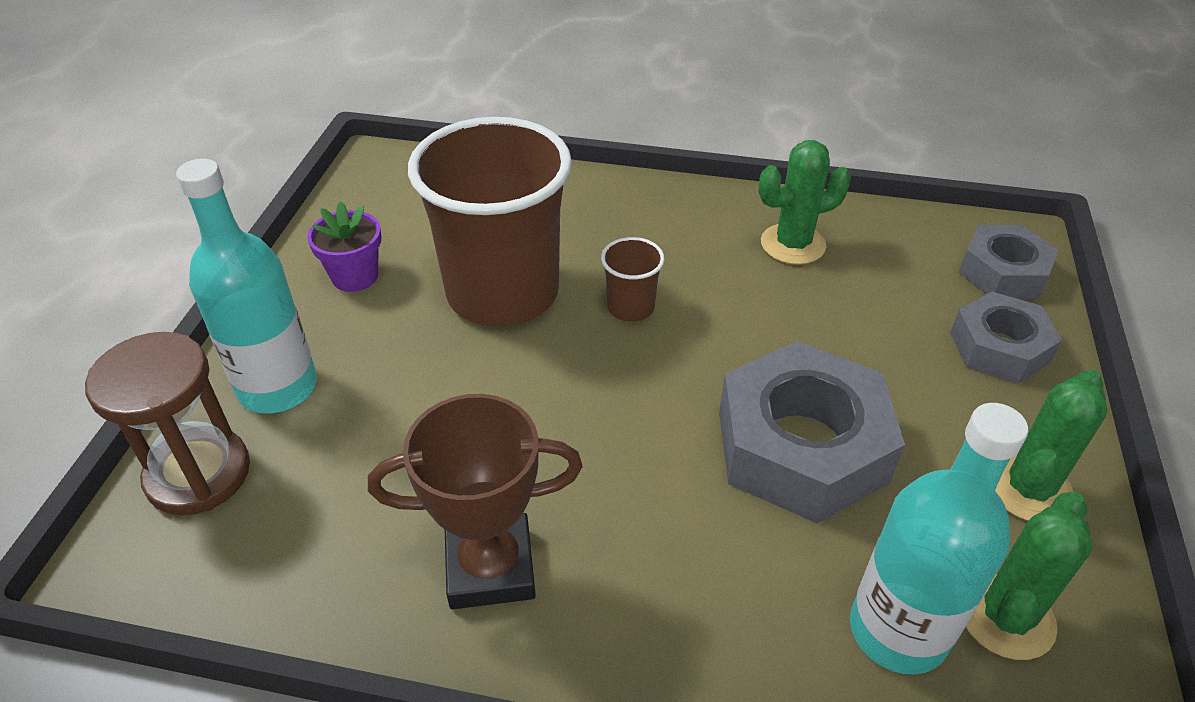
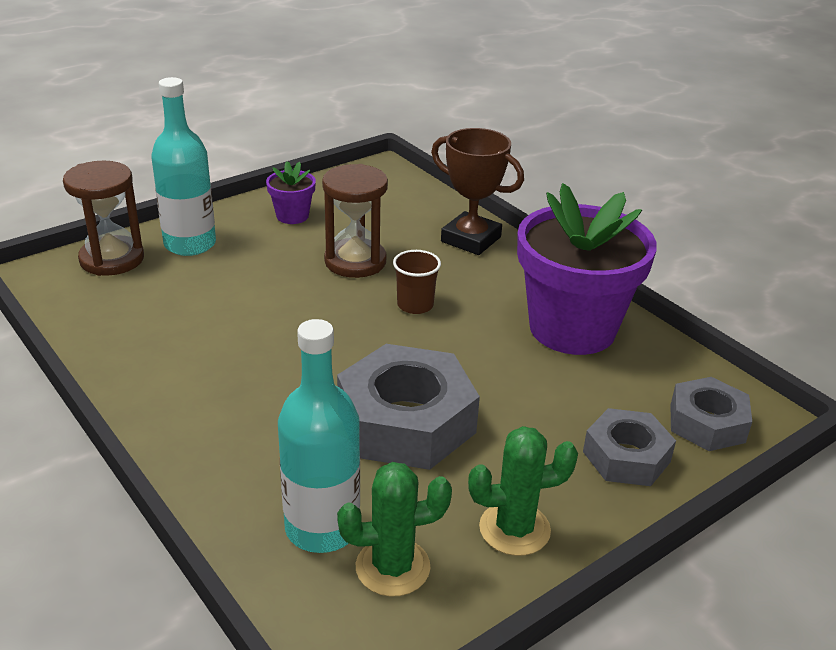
camera: 40 degrees right, 10 degrees down
brown trophy [368,394,583,609] -> brown trophy moved to [431,128,524,255]
brown cup [408,117,572,327] -> brown hourglass [322,164,388,278]
green cactus [758,140,851,265] -> purple flower pot [517,183,657,355]

